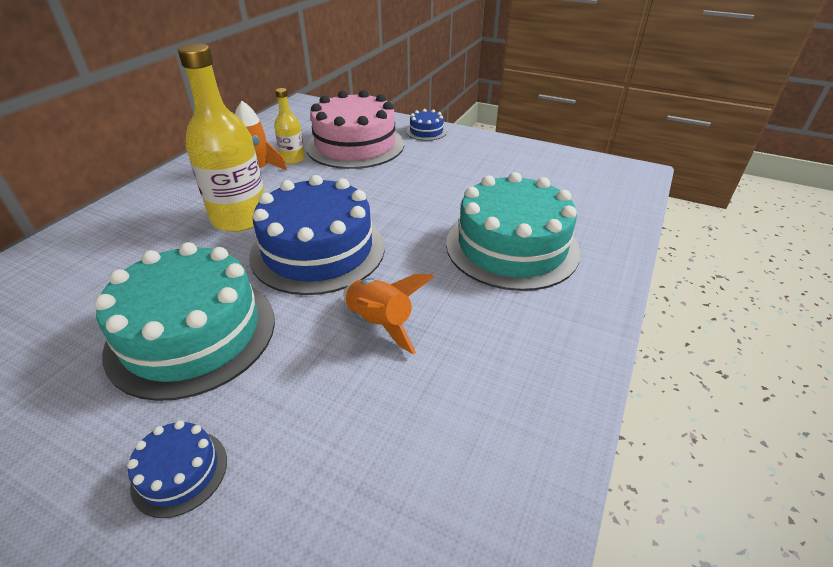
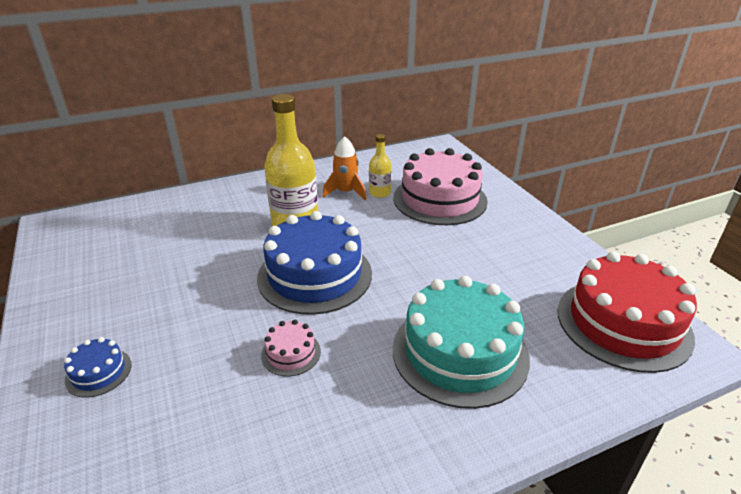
camera: 40 degrees right, 5 degrees down
turquoise cake [94,242,275,401] -> none
orange rocket [343,274,434,354] -> pink cake [261,320,321,377]
blue cake [406,109,447,141] -> none
none -> red cake [557,252,697,373]

